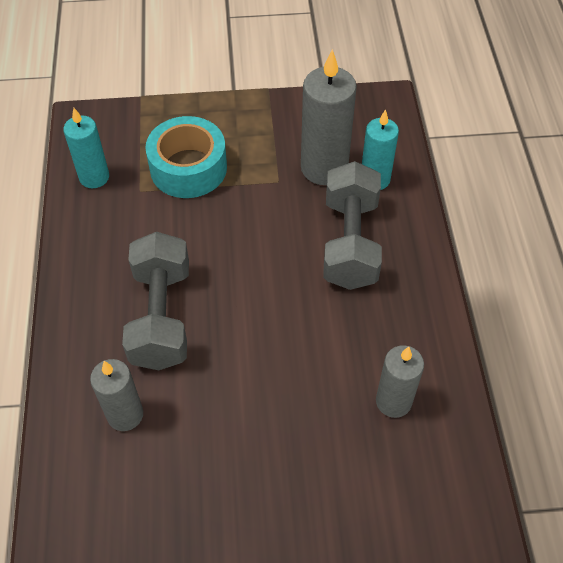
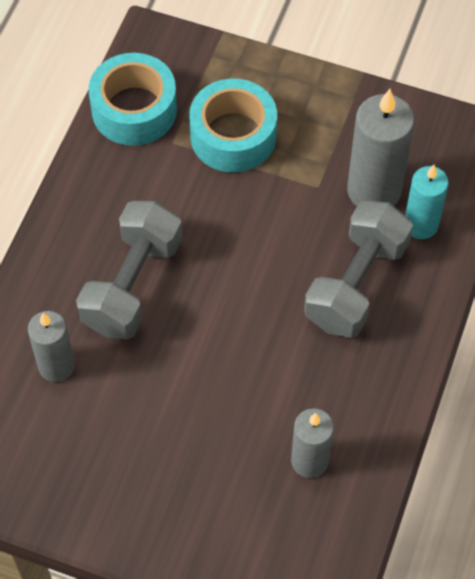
camera: 25 degrees right, 5 degrees up
turquoise candle [63,108,109,188] -> turquoise tape [89,53,177,146]

